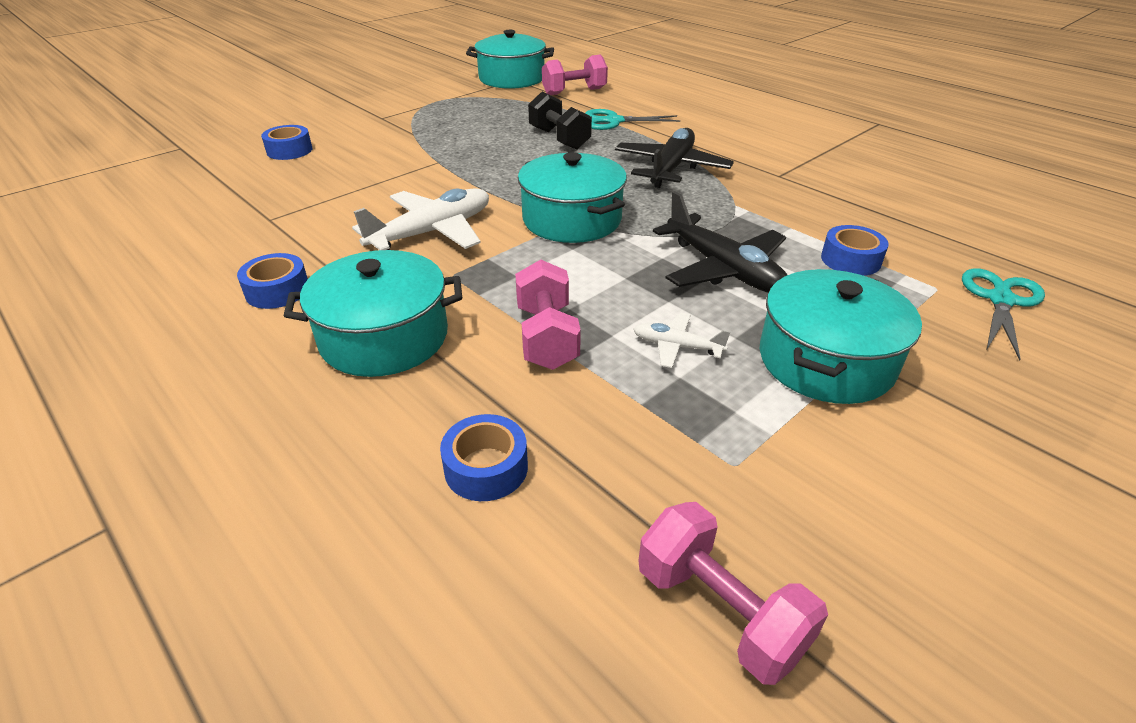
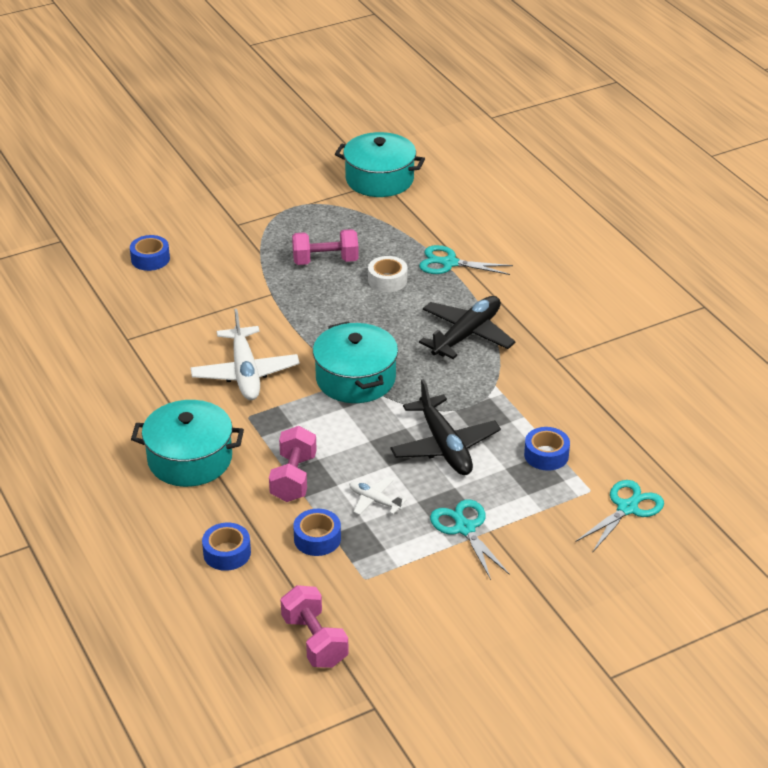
camera: 15 degrees right, 0 degrees up
blue tape [237,253,308,309] -> blue tape moved to [293,509,341,556]
white plane [352,188,489,250] -> white plane turned 105 degrees clockwise [190,309,300,400]
black dumbbell [528,91,592,149] -> white tape [368,256,407,292]
pink dumbbell [542,55,608,95] -> pink dumbbell moved to [292,229,359,265]
turquoise pot [760,269,922,404] -> turquoise scissors [430,500,510,580]

